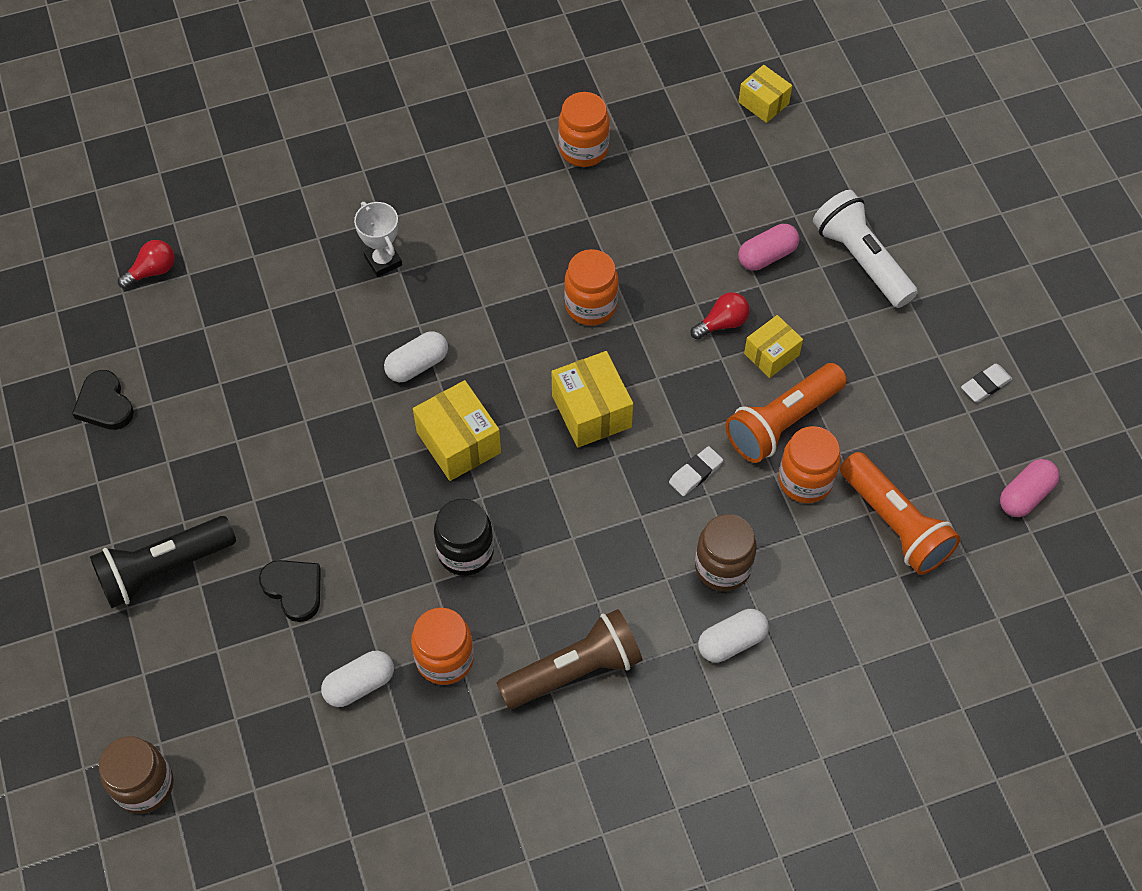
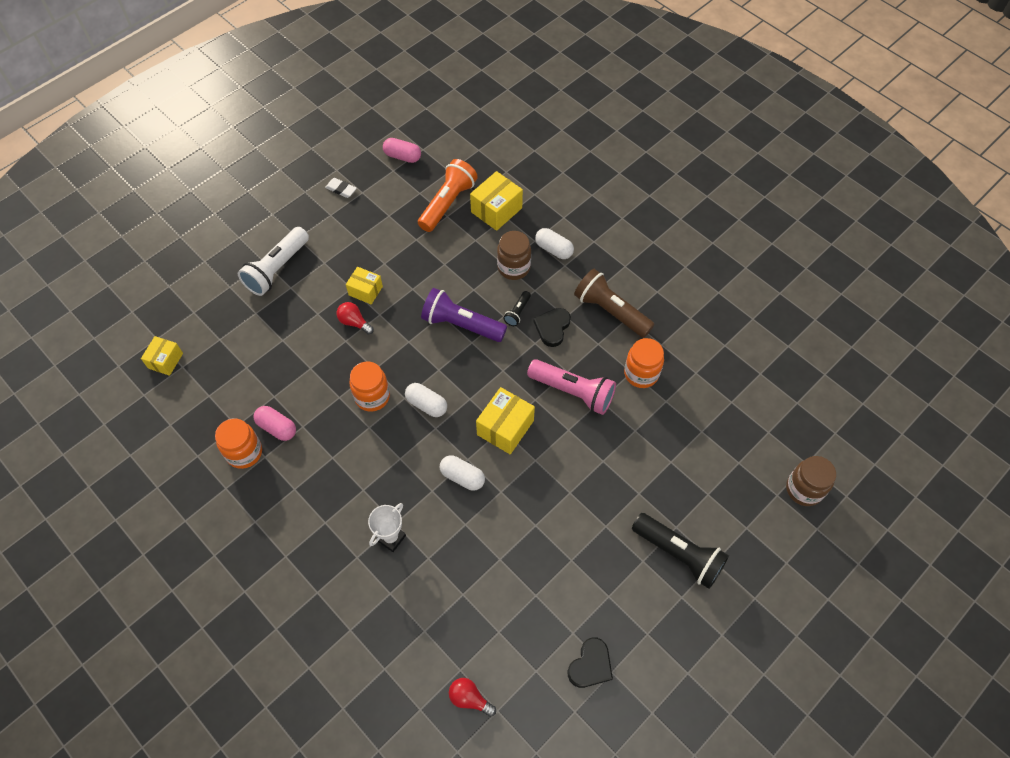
camera: 115 degrees left, 0 degrees up
black heart [259,560,321,622] -> black heart moved to [534,308,571,347]
white capsule [321,651,394,707] -> white capsule moved to [405,383,447,417]
black jar [434,499,494,576] -> pink flashlight [527,359,616,415]
yellow box [552,351,633,448] -> yellow box moved to [470,171,523,231]
white eraser [669,446,723,496] -> none
orange flashlight [725,363,847,463] -> none
pink capsule [738,224,800,271] -> pink capsule moved to [254,406,296,441]
orange jar [779,426,841,503] -> none
none -> purple flashlight [421,288,507,342]
none -> black flashlight [503,291,531,326]

